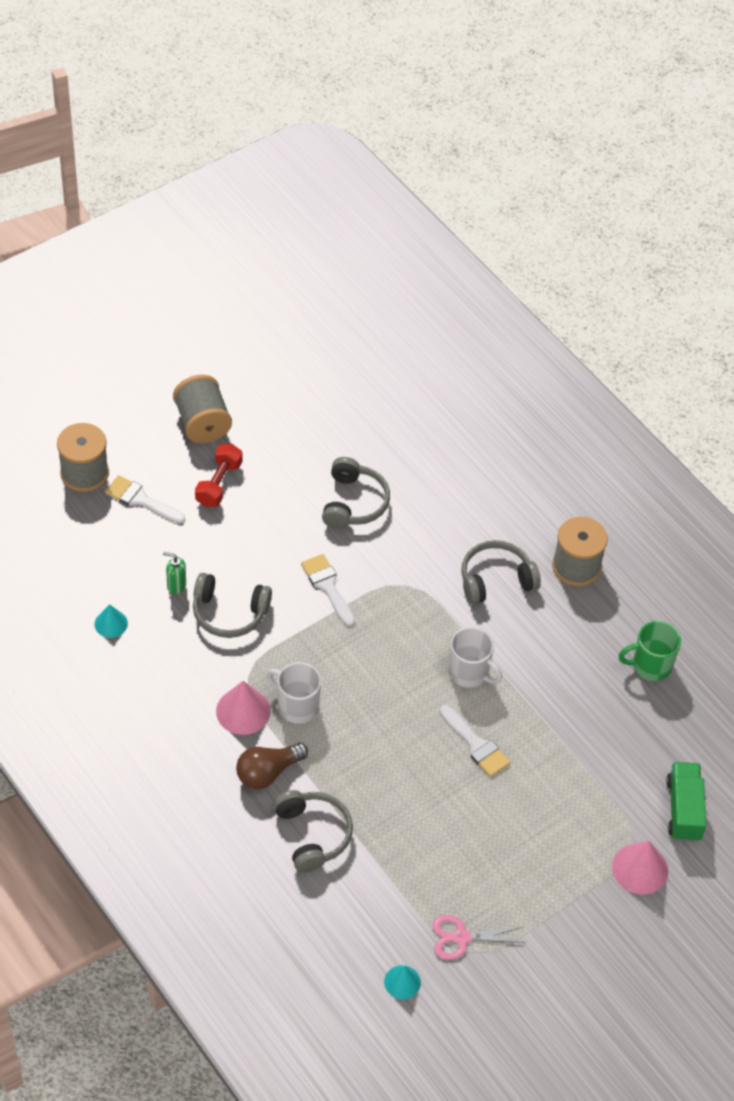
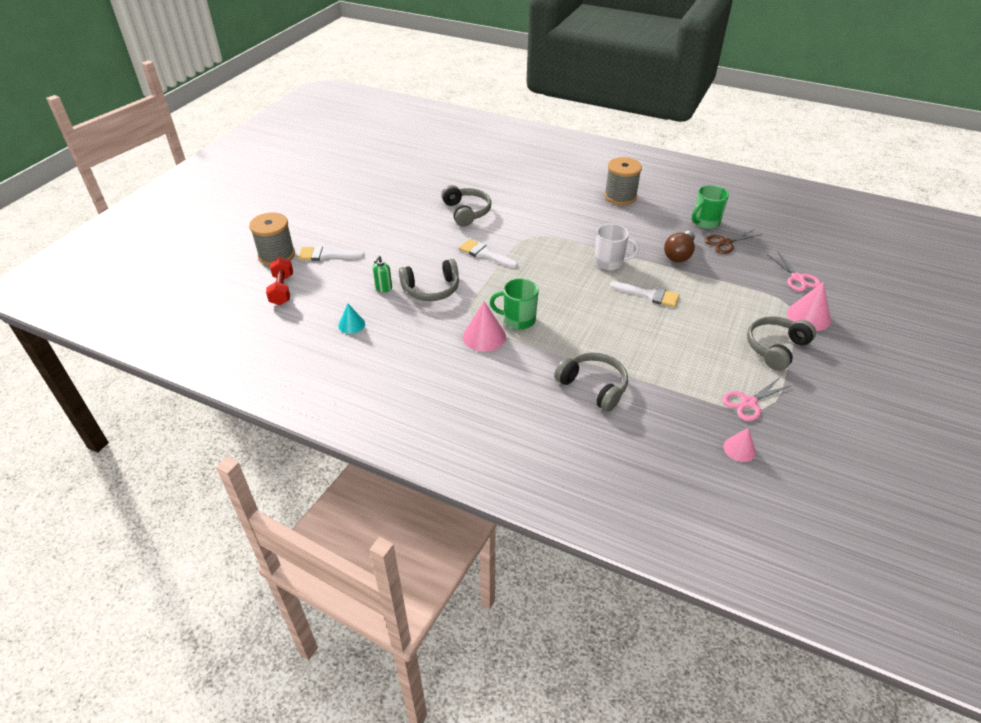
camera: 25 degrees left, 10 degrees down
green soap dispenser [163,552,186,594] -> green soap dispenser turned 60 degrees counterclockwise [373,255,392,292]
grey spool [173,375,232,443] -> none
red dumbbell [195,444,242,507] -> red dumbbell moved to [266,257,293,305]
brown light bulb [236,743,308,789] -> brown light bulb moved to [664,231,695,262]
white mug [267,662,321,724] -> green mug [490,279,539,329]
turquoise cone [384,965,421,999] -> pink cone [723,428,756,462]
grey headphones [461,540,541,604] -> grey headphones moved to [747,316,816,371]
green truck [666,762,706,842] -> pink scissors [767,251,821,292]
none -> brown scissors [705,229,762,254]

